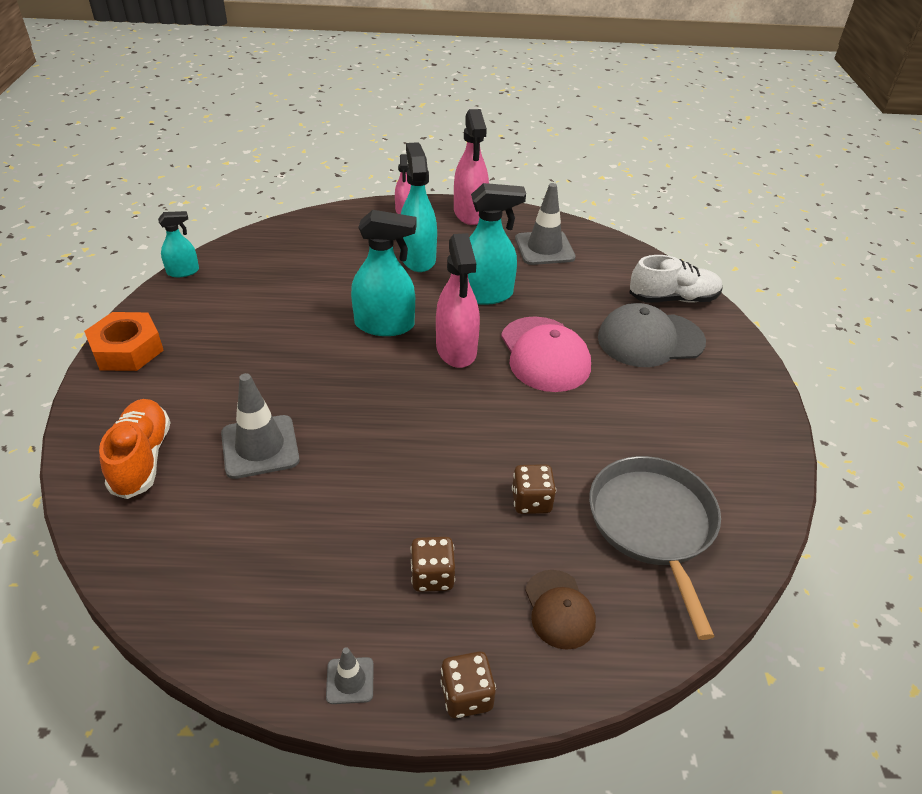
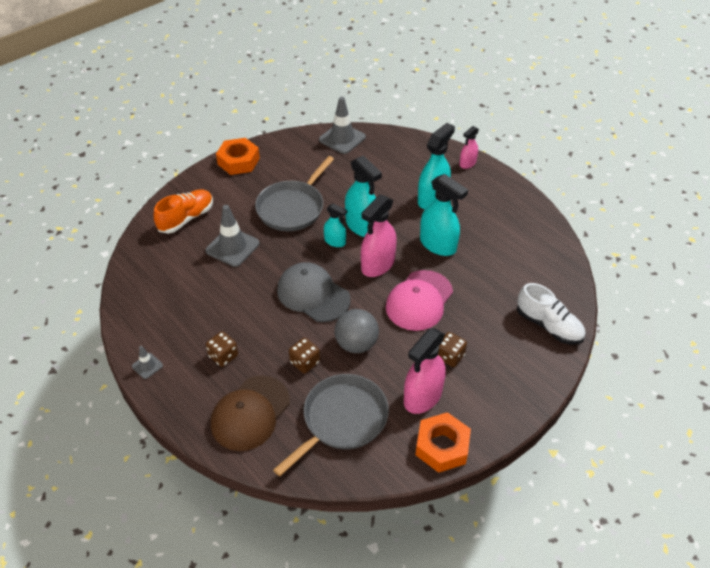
camera: 50 degrees right, 5 degrees up
turquoise spray bottle [158,211,199,277] -> turquoise spray bottle moved to [324,204,347,247]
brown dice [440,652,496,718] -> brown dice moved to [438,332,467,367]
pink spray bottle [454,109,489,225] -> pink spray bottle moved to [404,328,446,414]
grey traffic cone [515,183,576,265] -> grey traffic cone moved to [319,97,366,154]
brown cap [525,570,596,650] -> brown cap [211,376,290,451], size x1.73
grey cap [598,303,706,367] -> grey cap moved to [277,262,350,322]
none -> grey pan [255,156,334,231]
none -> grey ball [335,309,379,353]
none -> orange nut [415,412,471,473]

